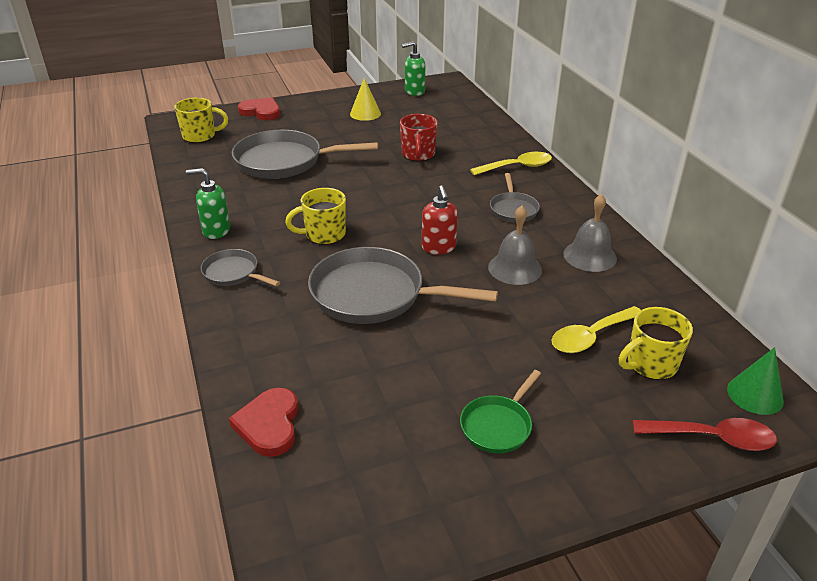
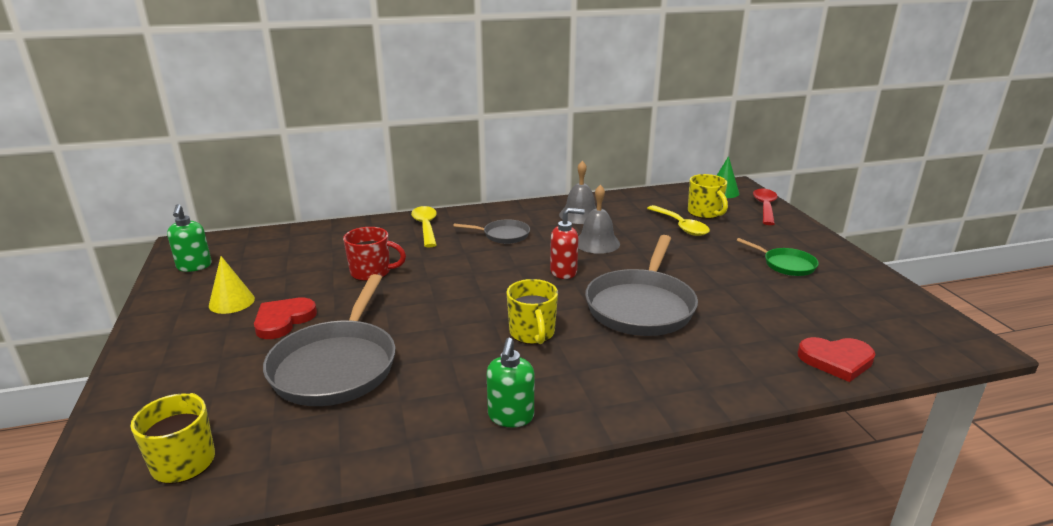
camera: 85 degrees left, 10 degrees down
grey pan [201,249,280,286] -> none
red heart [238,97,280,121] -> red heart moved to [254,297,317,339]

